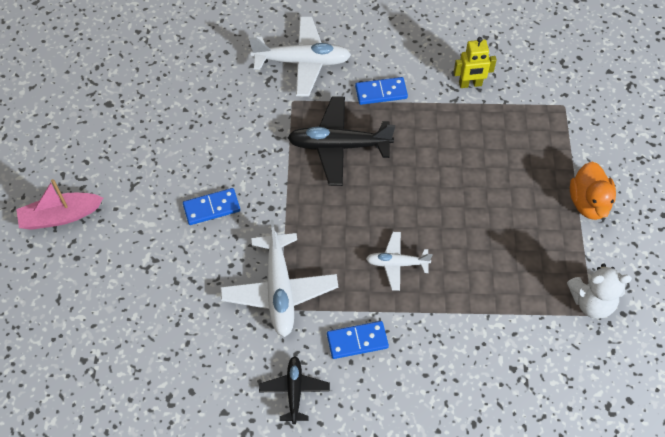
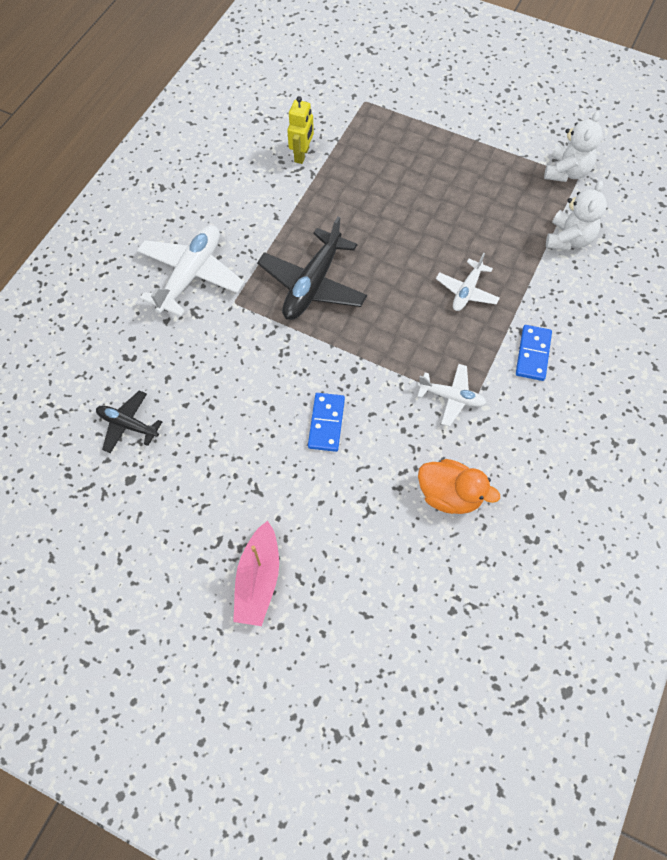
camera: 65 degrees left, 5 degrees up
white plane [220,220,338,337] -> white plane [417,364,486,426], size x0.57
black plane [259,356,330,424] -> black plane moved to [96,390,162,453]
blue domino [355,77,408,105] -> none
orange duck [570,162,616,220] -> orange duck moved to [418,459,500,514]
none -> white teddy bear [546,180,607,251]

